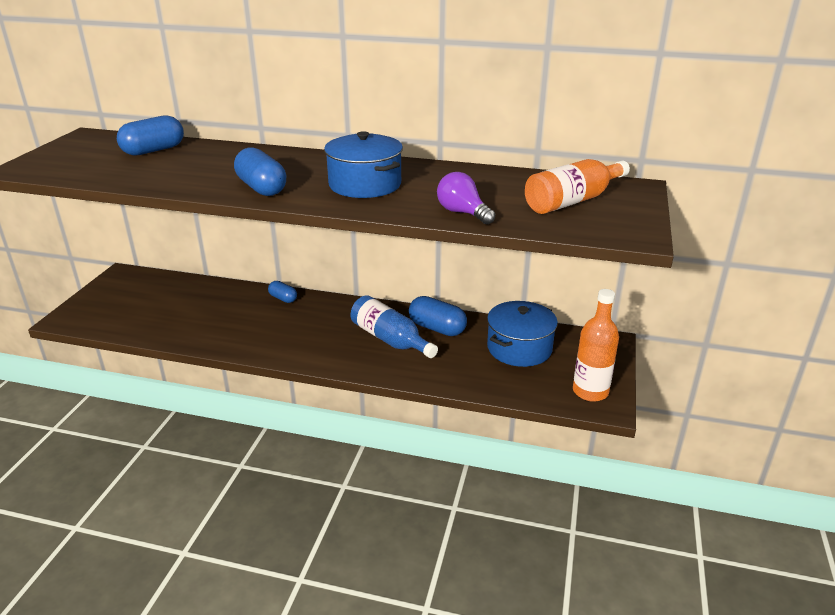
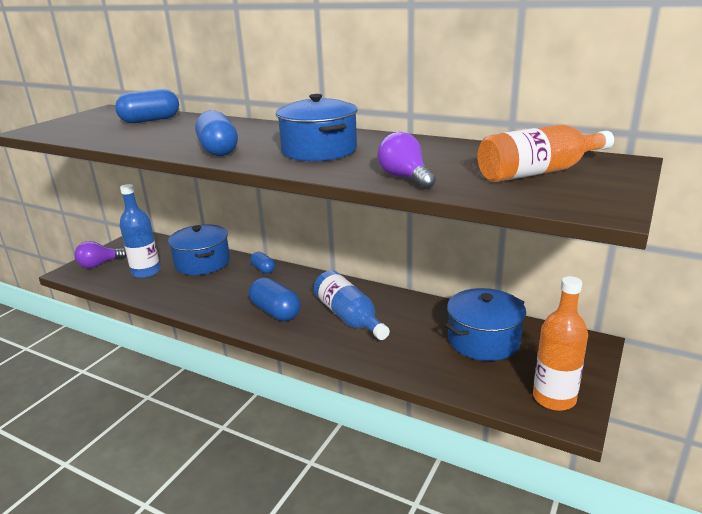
camera: 15 degrees right, 5 degrees down
blue capsule [409,296,467,336] -> blue capsule moved to [249,277,301,321]
none -> purple light bulb [75,241,127,268]
none -> blue bottle [119,184,160,278]
none -> blue pot [168,224,230,275]

